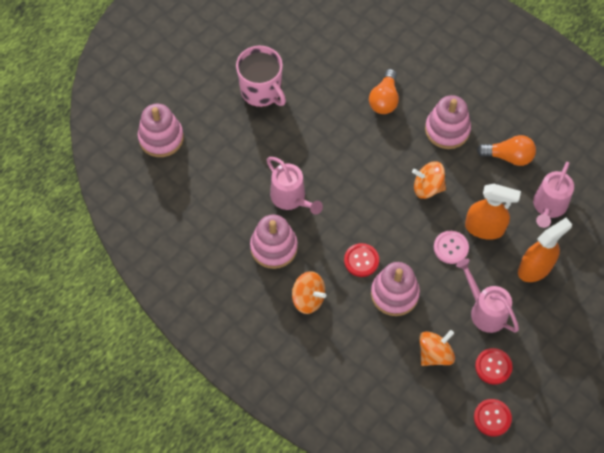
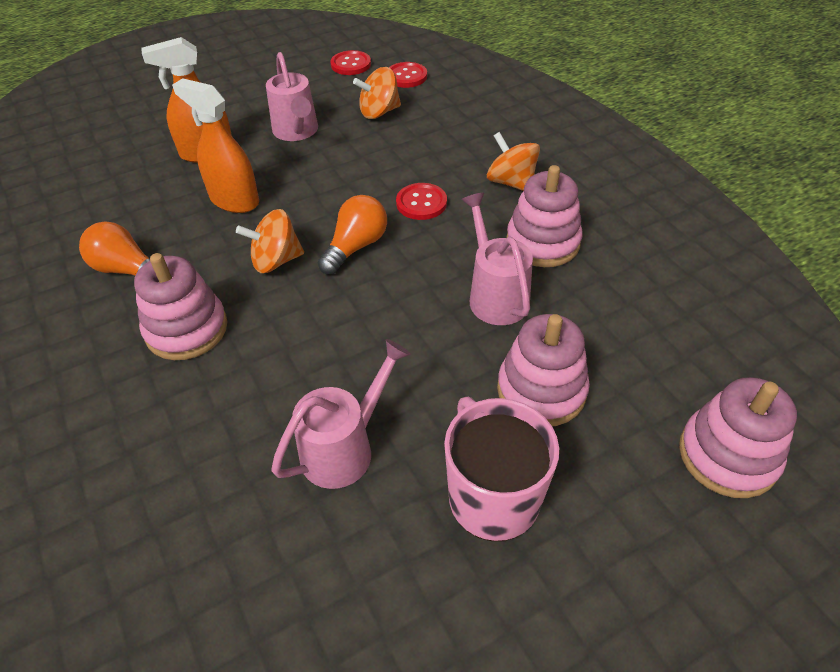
camera: 160 degrees left, 15 degrees down
orange light bulb [369,69,399,114] -> orange light bulb moved to [318,195,387,275]
pink stacking toy [371,262,420,316] -> pink stacking toy moved to [497,314,590,426]
orange spinning top [412,161,446,199] -> orange spinning top turned 135 degrees clockwise [236,209,304,273]
pink button [434,231,469,264] -> none
red button [475,348,513,385] -> red button moved to [389,62,427,88]
pink watering can [533,162,574,228] -> pink watering can moved to [271,339,411,489]

